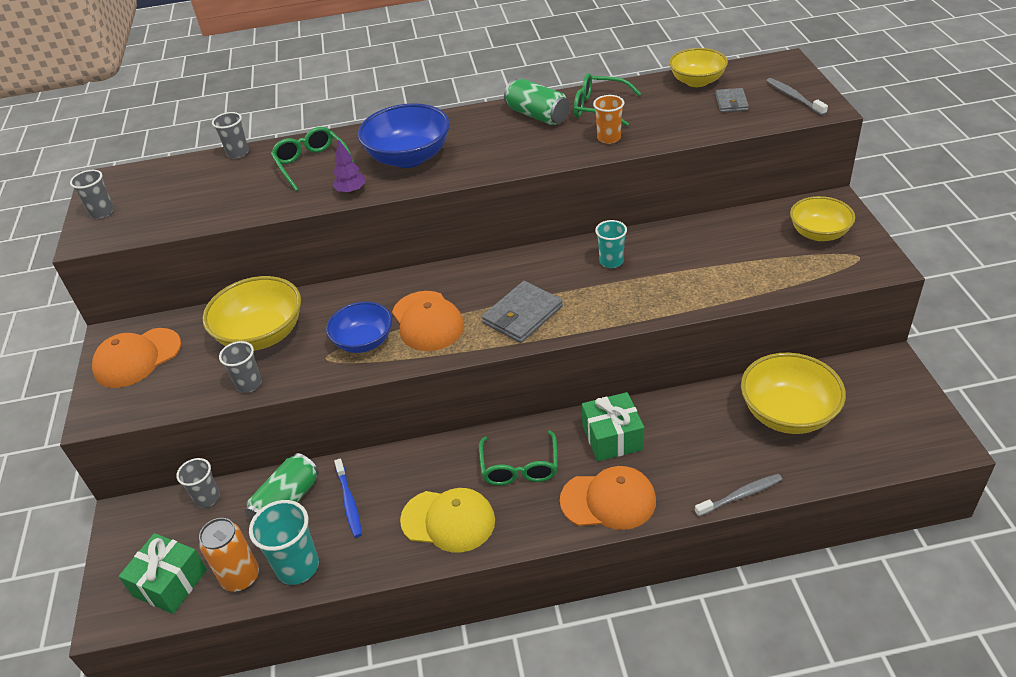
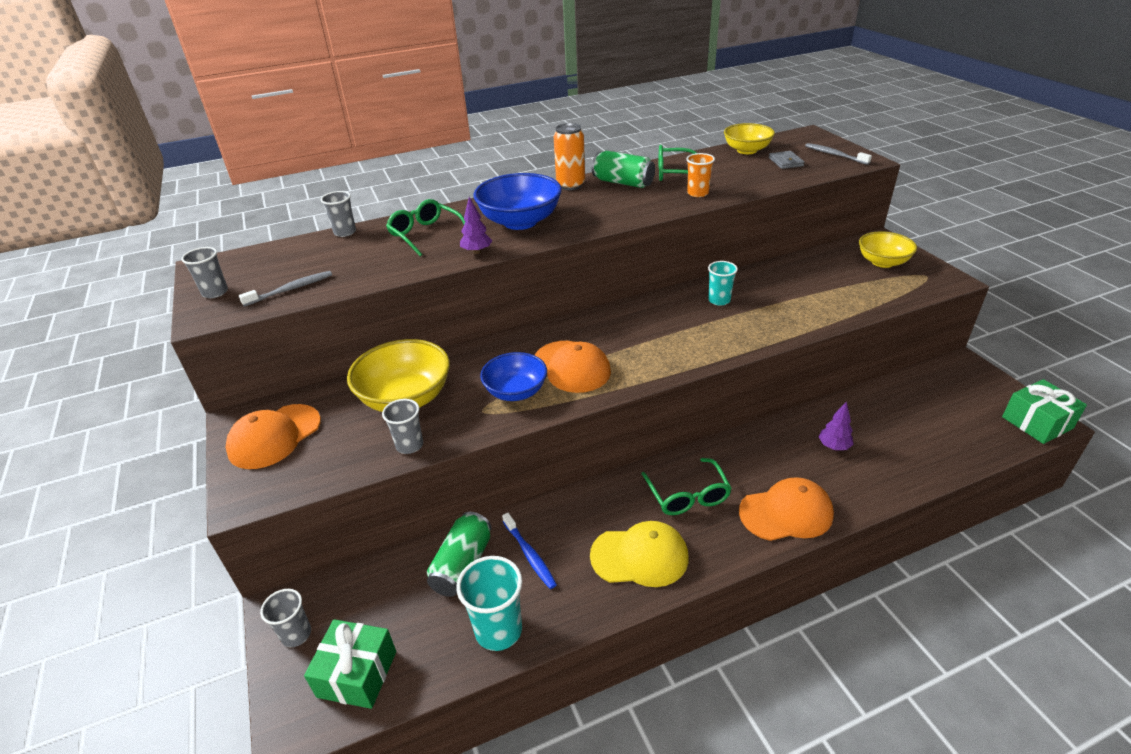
camera: 15 degrees left, 5 degrees down
grey cup [176,458,220,508] -> grey cup moved to [260,589,311,647]
orange can [199,518,259,592] -> orange can moved to [553,123,585,190]
grey wallet [482,281,563,343] -> none
green gift [582,392,644,461] -> green gift moved to [1002,379,1087,444]
grey toothbrush [695,474,782,517] -> grey toothbrush moved to [239,271,332,307]
yellow bowl [741,353,846,434] -> none
none -> purple tree [819,401,854,450]

